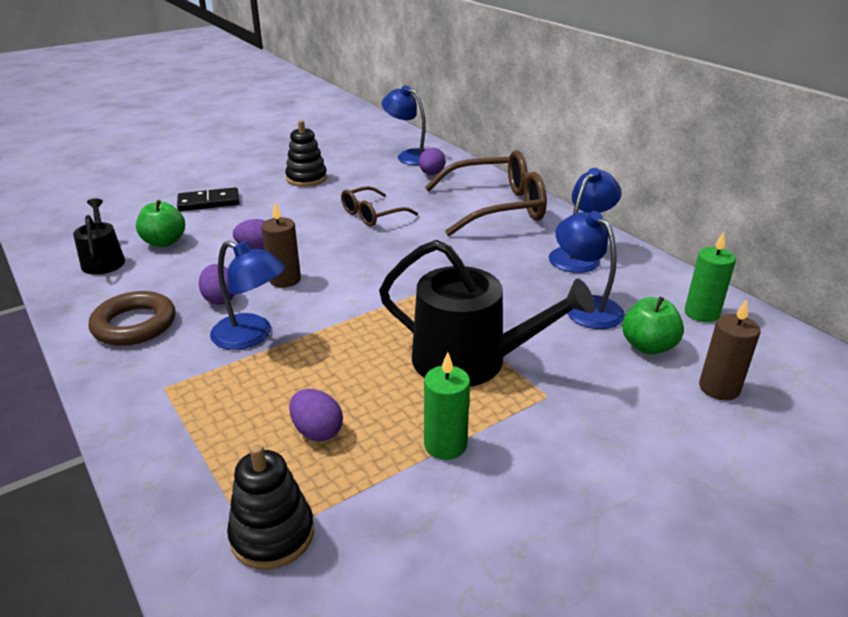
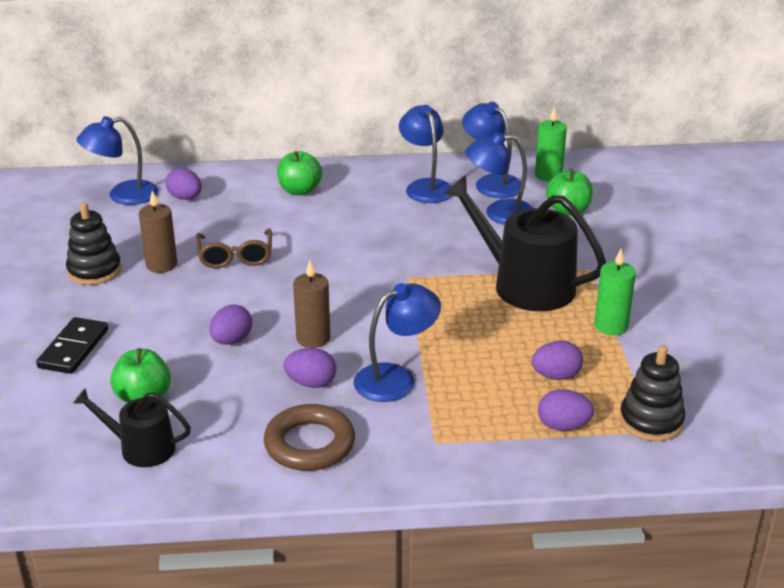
camera: 60 degrees left, 0 degrees up
black watering can [379,240,595,387] -> black watering can turned 105 degrees counterclockwise [444,175,606,311]
brown glasses [425,150,547,236] -> green apple [277,151,322,196]
brown candle [699,299,760,400] -> brown candle moved to [139,191,177,273]
none -> blue lamp [462,102,521,198]
none -> purple egg [538,389,594,431]

